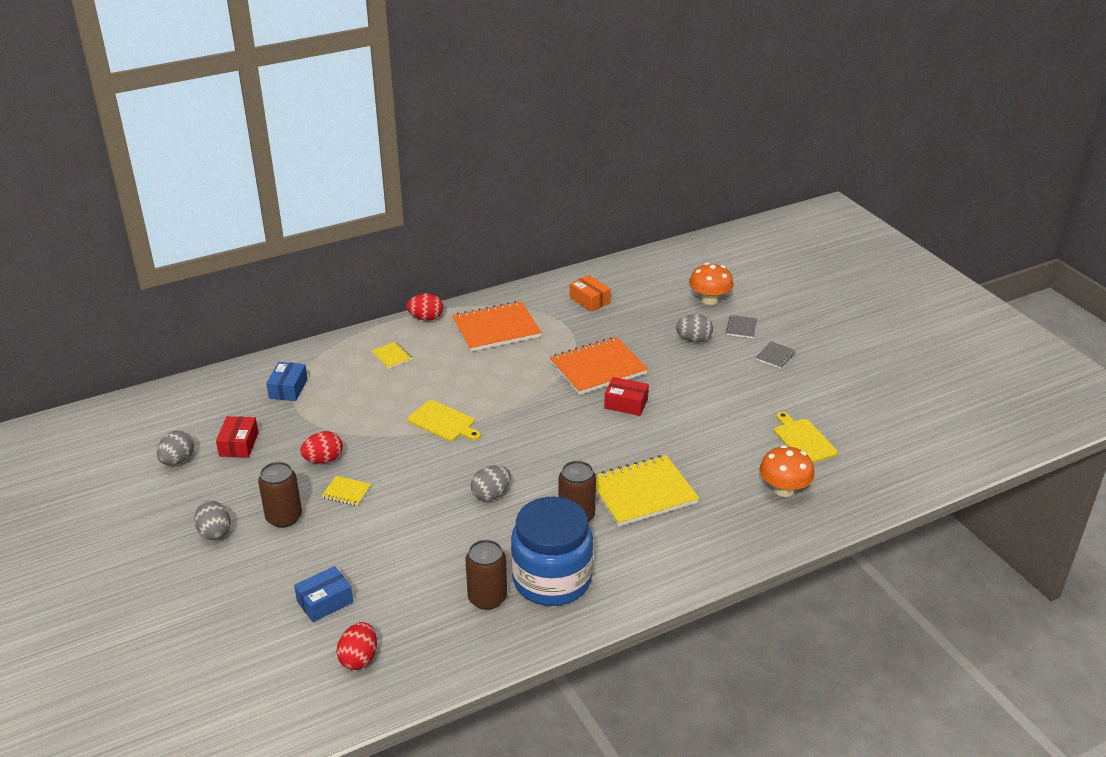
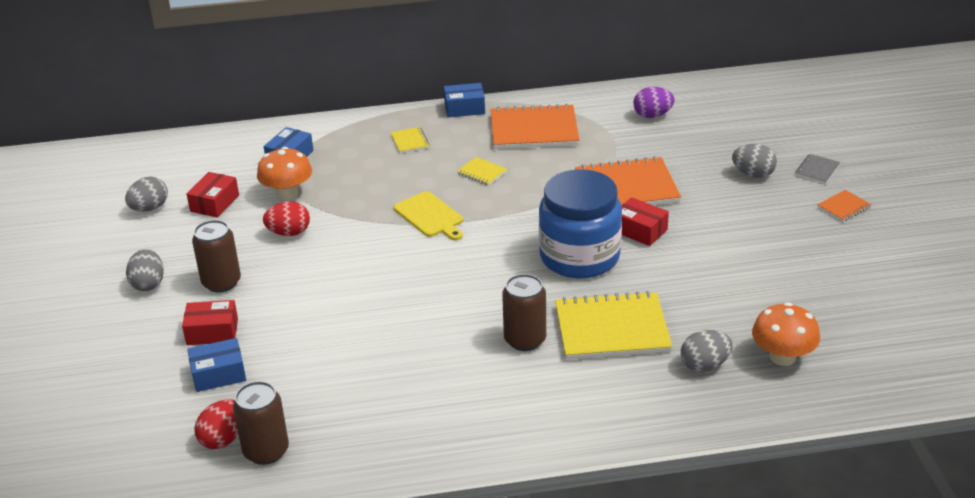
camera: 20 degrees right, 0 degrees up
yellow notebook [322,476,371,506] -> yellow notebook moved to [457,157,507,186]
red egg [406,293,443,321] -> blue box [444,83,485,117]
brown can [465,540,507,610] -> brown can moved to [233,381,289,465]
grey egg [471,465,511,501] -> grey egg moved to [681,330,733,372]
blue jar [511,497,593,606] -> blue jar moved to [539,169,622,279]
orange box [570,275,611,312] -> purple egg [633,87,675,118]
orange mushroom [689,263,733,305] -> orange mushroom moved to [257,147,312,200]
grey notebook [755,341,796,368] -> orange notebook [817,190,871,222]
yellow cutting board [774,412,838,463] -> none
none -> red box [182,300,238,345]

